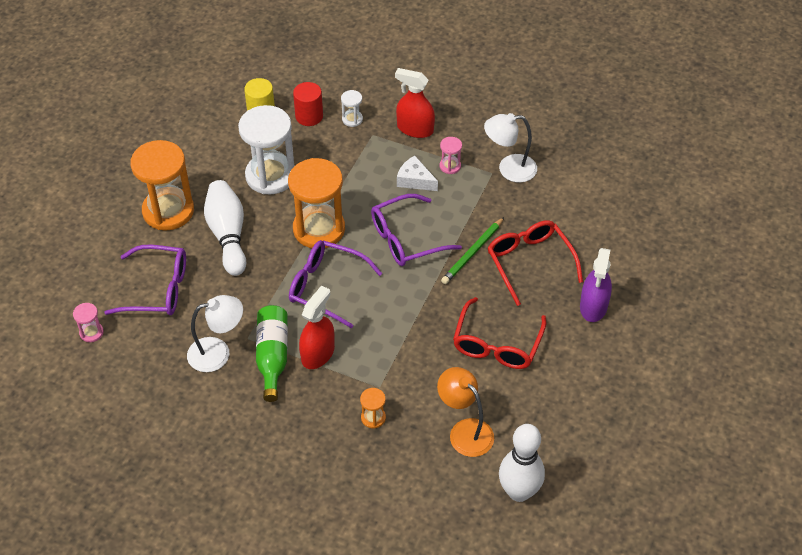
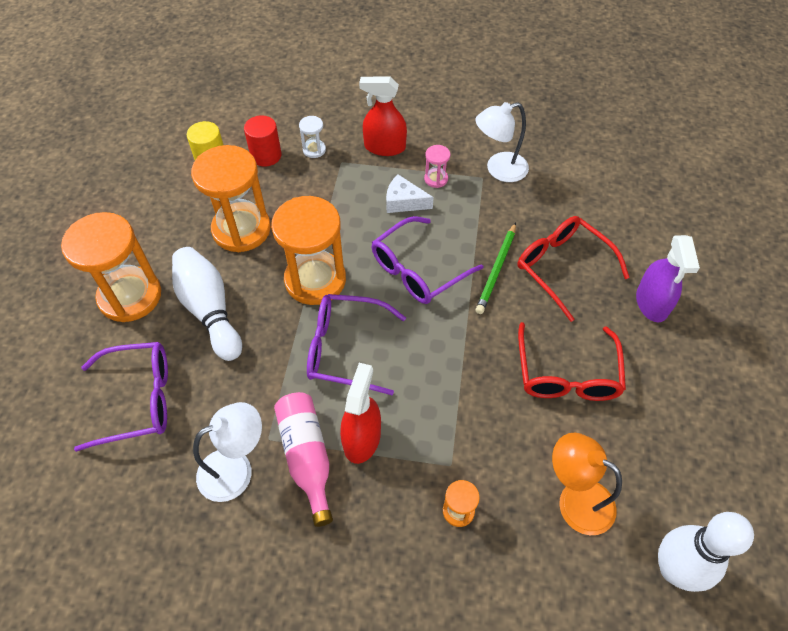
camera: 15 degrees left, 5 degrees up
pink hourglass [73,303,104,342] -> none
white hourglass [238,105,295,195] -> orange hourglass [191,145,271,252]
green bottle [256,305,288,402] -> pink bottle [274,392,333,527]

